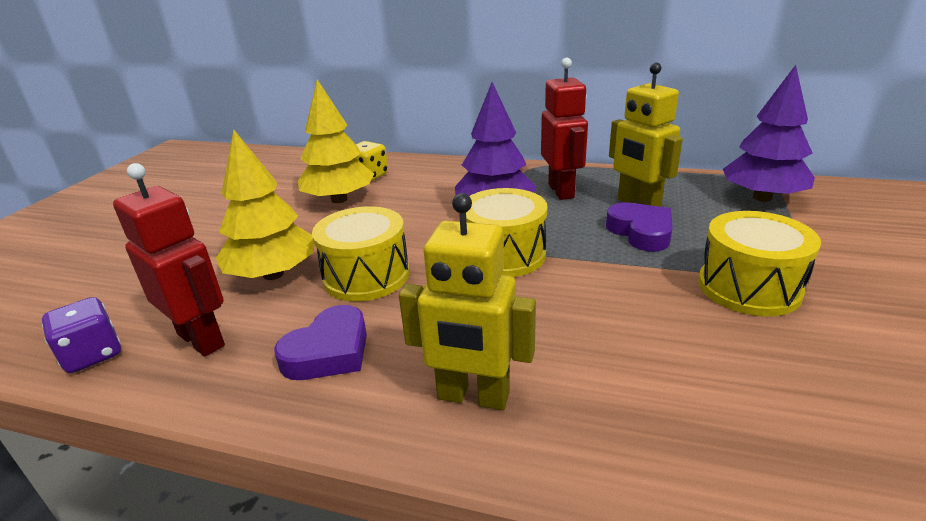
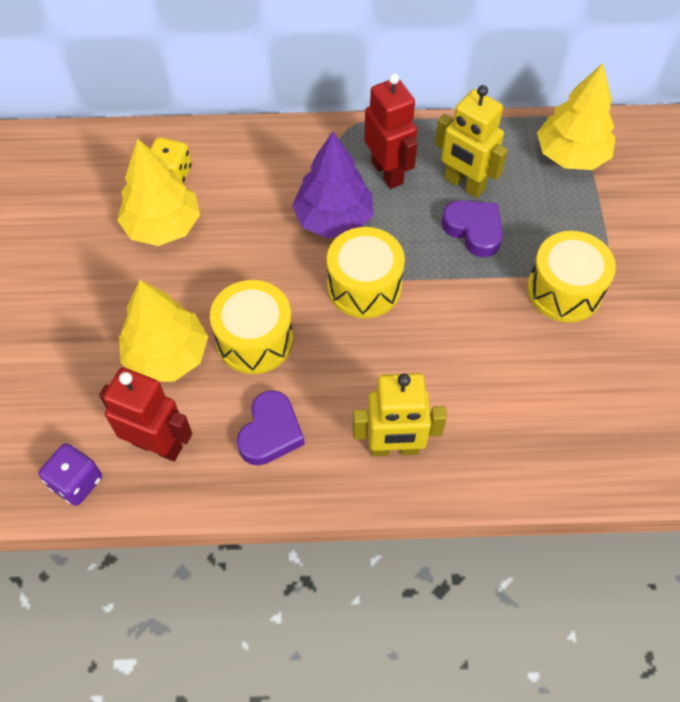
camera: 20 degrees left, 30 degrees up
purple tree [723,65,815,202] -> yellow tree [537,63,616,170]

